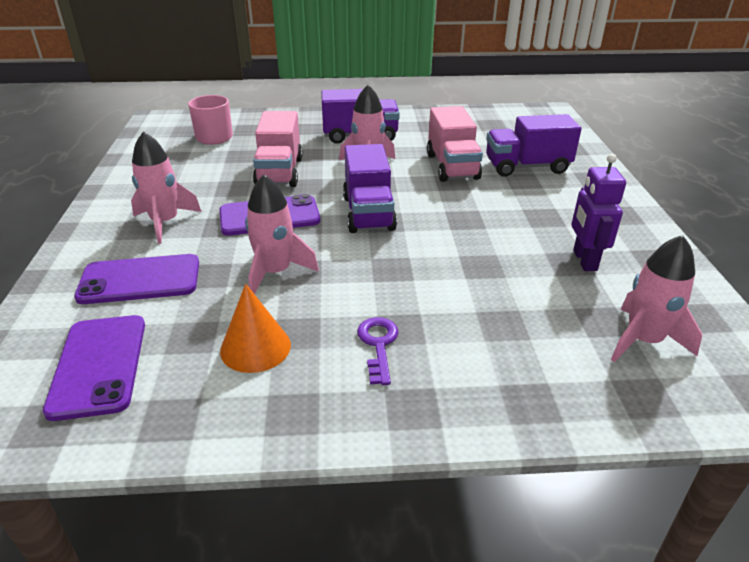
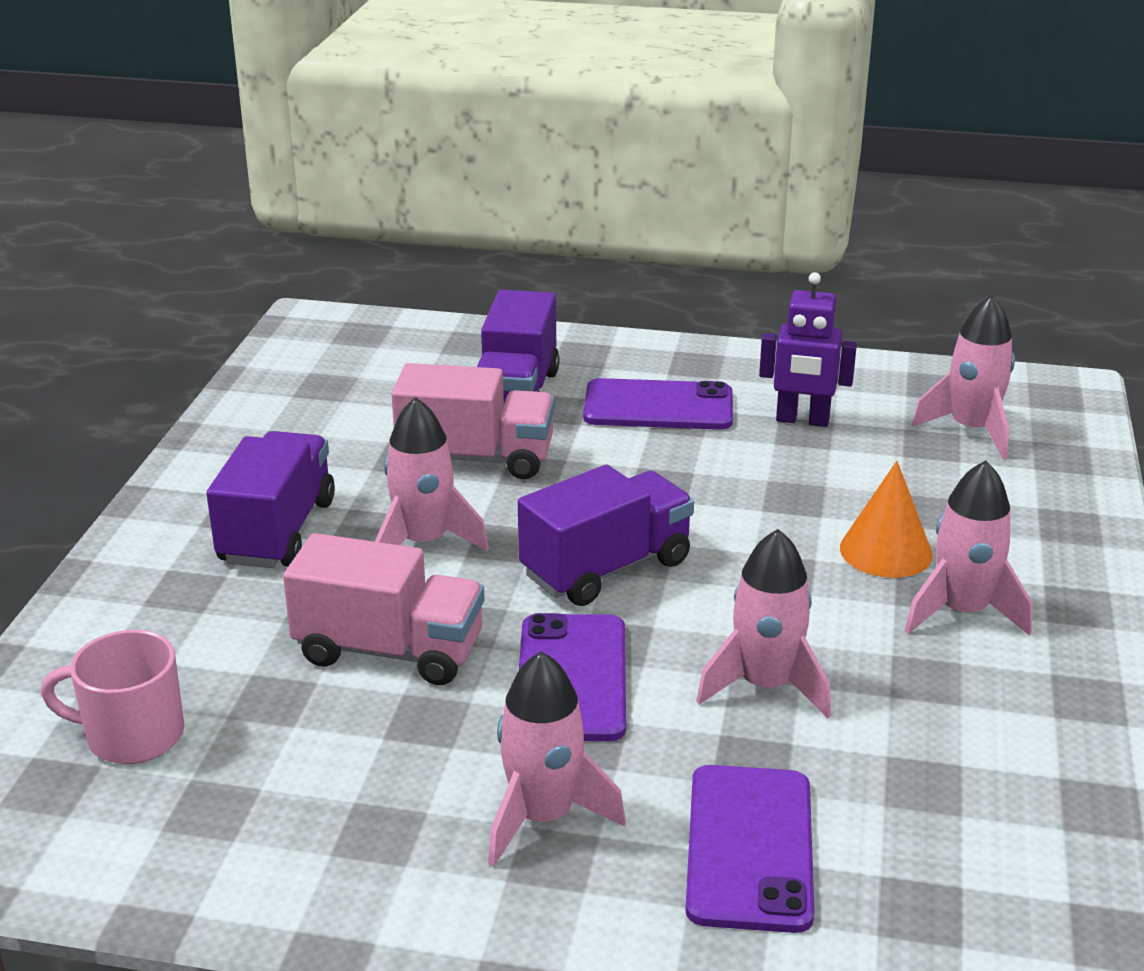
camera: 75 degrees left, 5 degrees down
purple phone [43,315,145,421] -> purple phone moved to [583,378,733,430]
orange cone [220,284,291,373] -> orange cone moved to [840,461,933,578]
purple truck [343,144,397,233] -> purple truck turned 45 degrees counterclockwise [518,465,694,606]
purple key [357,317,399,385] -> pink rocket [905,460,1032,636]

